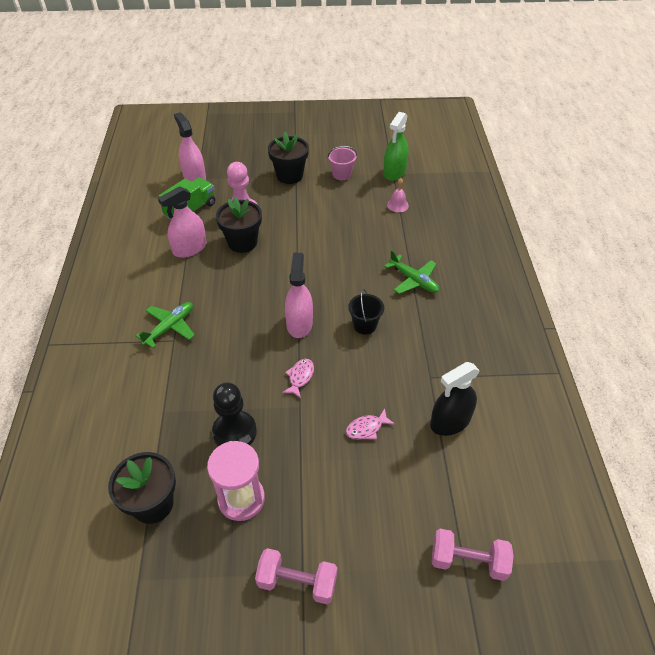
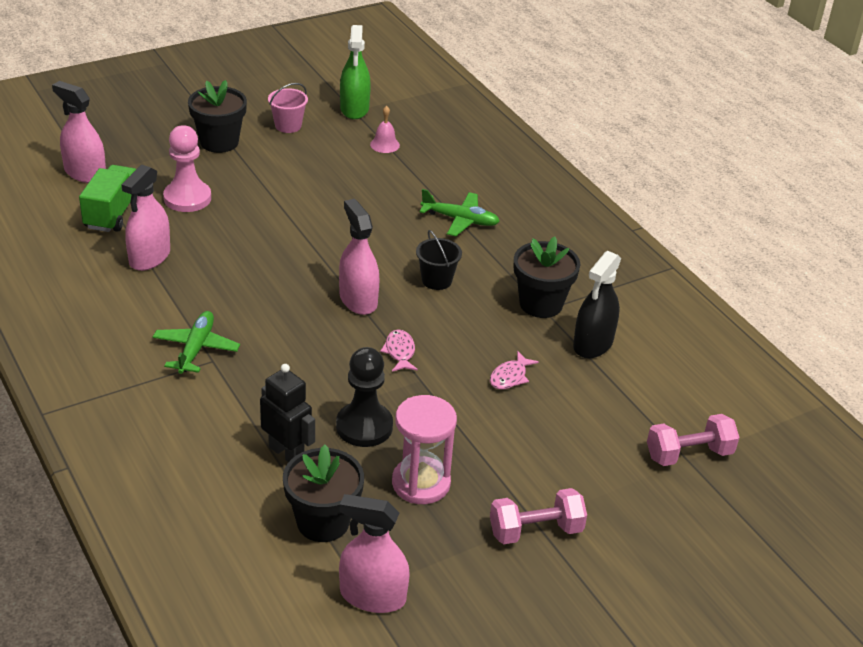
camera: 30 degrees left, 10 degrees down
black flower pot [216,197,262,253] -> black flower pot moved to [514,237,580,318]
none -> black robot [260,364,315,462]
none -> pink spray bottle [339,494,410,613]

